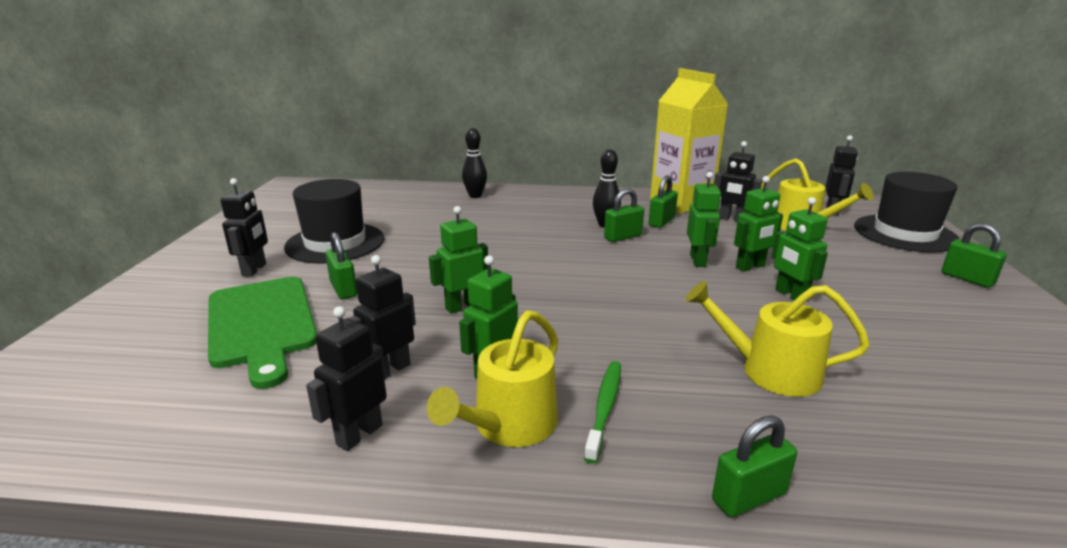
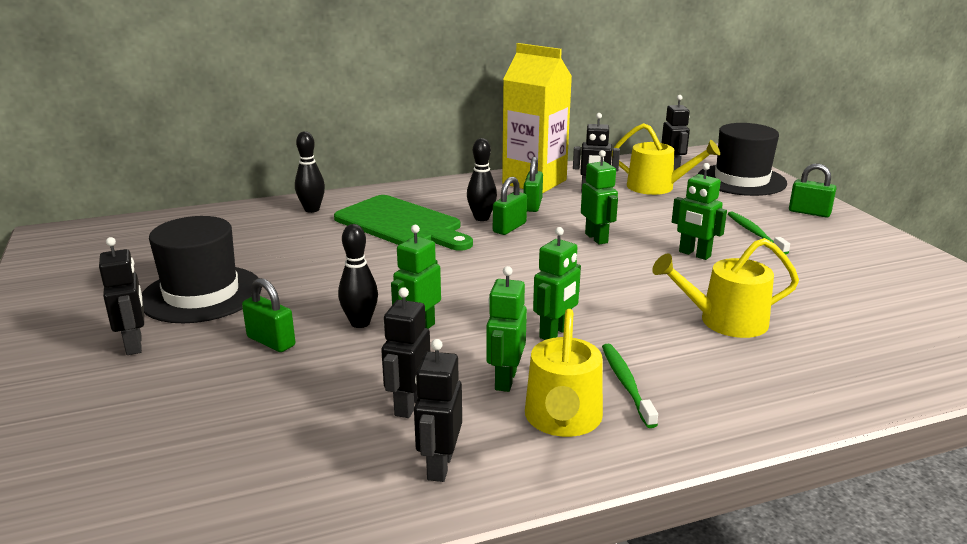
camera: 25 degrees left, 0 degrees up
green cutting board [208,277,317,389] -> green cutting board moved to [334,195,473,251]
green padlock [712,416,797,517] -> none
green robot [734,176,783,272] -> green robot moved to [533,227,581,340]
none -> black bowling pin [338,224,378,328]
none -> green toothbrush [728,212,790,255]

